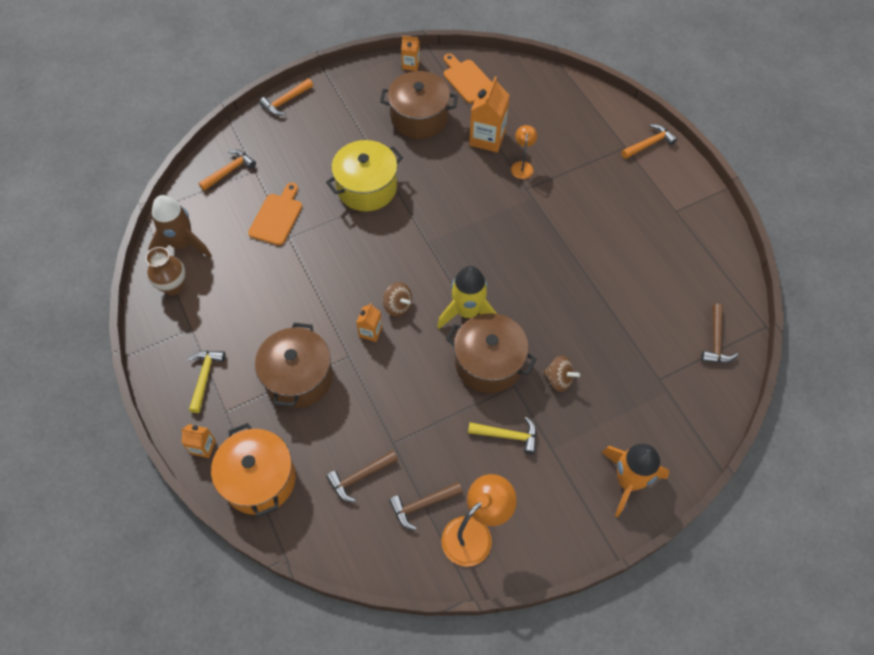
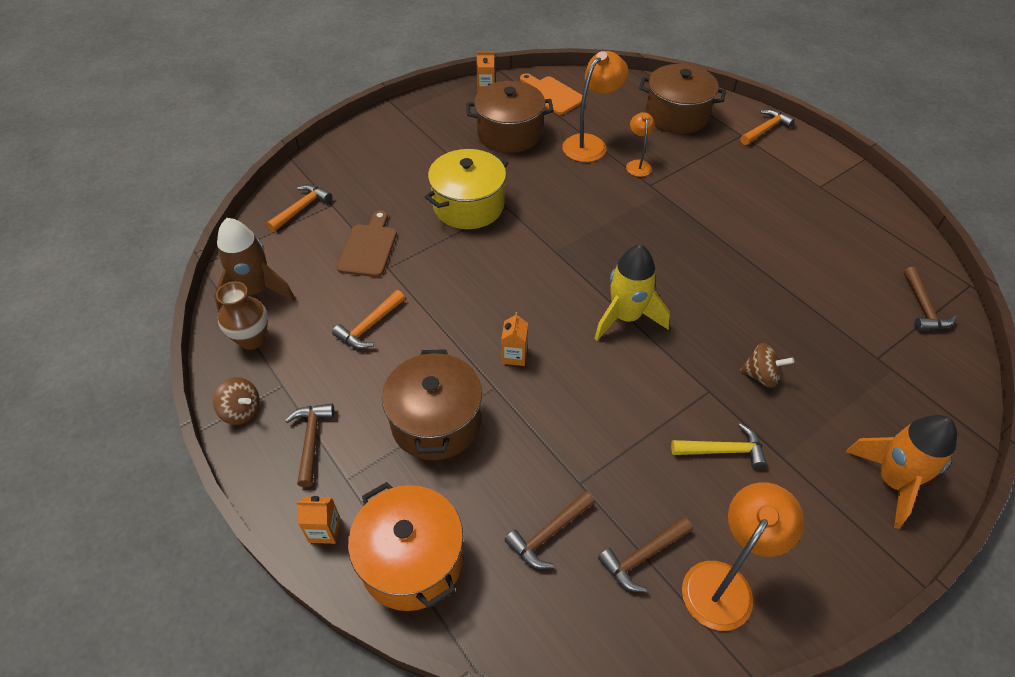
camera: 10 degrees left, 10 degrees down
yellow hammer [188,351,226,413] -> brown hammer [285,404,334,487]
orange cutting board [248,183,302,245] -> brown cutting board [337,210,397,277]
orange hammer [259,79,313,116] -> orange hammer moved to [332,290,405,349]
brown spinning top [383,282,412,317] -> brown spinning top moved to [213,377,259,425]
brown pot [446,313,537,393] -> brown pot moved to [639,64,726,134]
orange carton [469,76,510,152] -> orange lamp [562,51,628,162]

